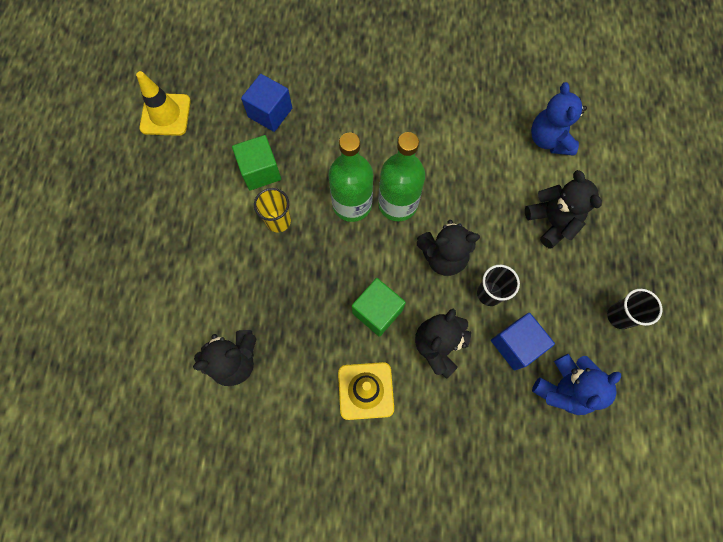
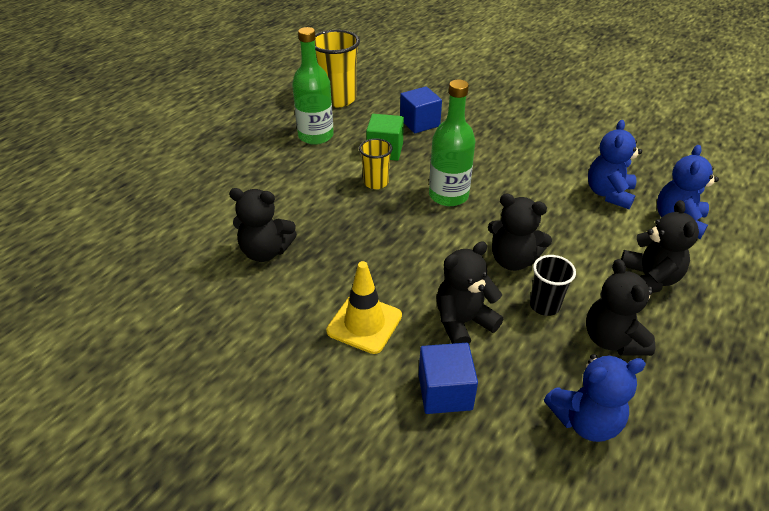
camera: 30 degrees right, 30 degrees down
yellow traffic cone [136,71,191,136] -> yellow cup [315,30,360,107]
green cube [352,278,406,337] -> none
green bottle [378,132,425,221] -> green bottle moved to [292,27,334,145]
blue cube [491,313,555,370] -> blue cube moved to [419,343,478,414]
black cup [607,289,662,329] -> none
none -> black teddy bear [586,259,655,356]
none -> blue teddy bear [588,120,642,209]

